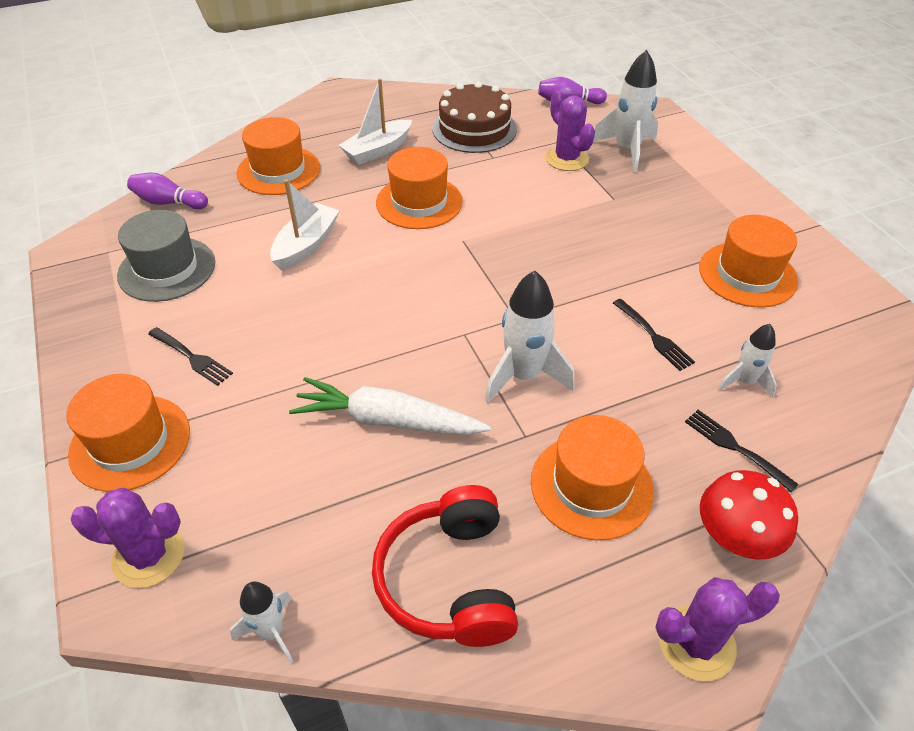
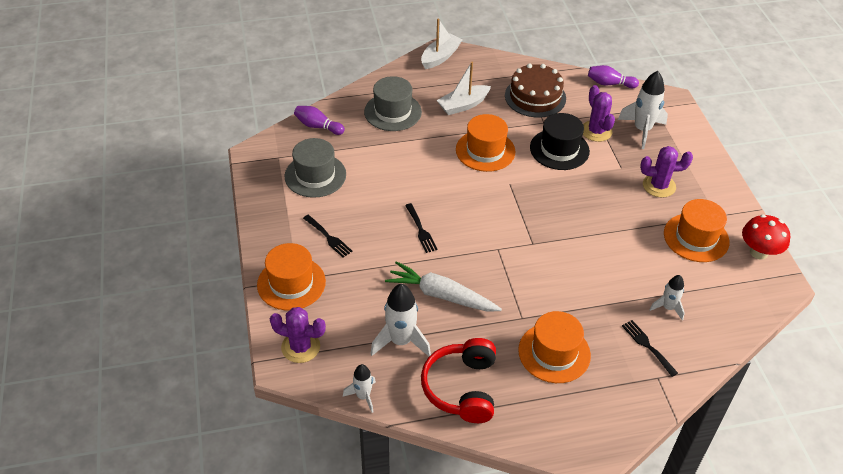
camera: 10 degrees right, 0 degrees up
orange hat [237,117,320,195] -> grey hat [364,76,422,131]
white boat [270,179,340,270] -> white boat moved to [421,19,463,69]
white rocket [485,271,574,403] -> white rocket moved to [370,284,431,356]
black fork [613,299,695,371] -> black fork moved to [405,203,438,253]
purple cactus [655,577,780,681] -> purple cactus moved to [640,146,693,198]
red mushroom [700,470,798,560] -> red mushroom moved to [742,215,790,260]
none -> black hat [530,113,590,170]

